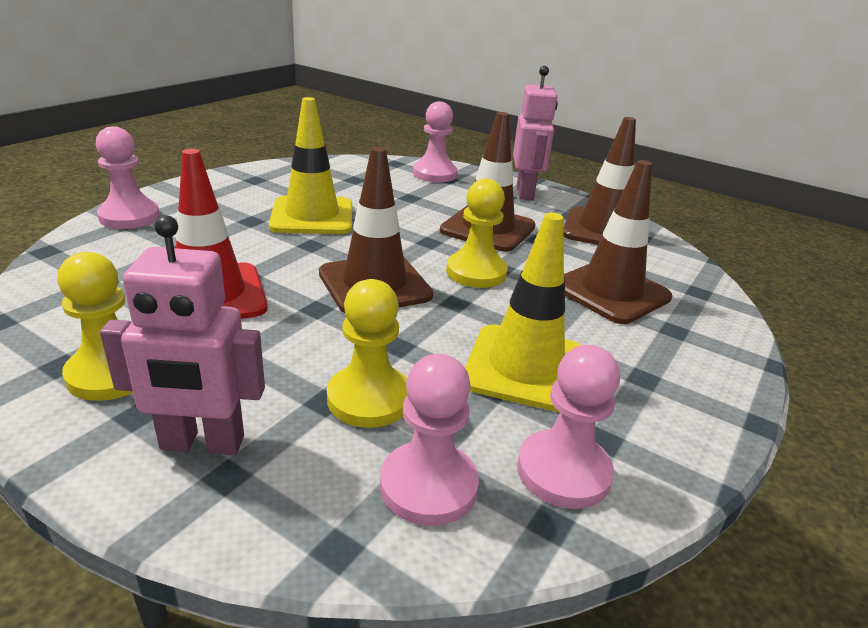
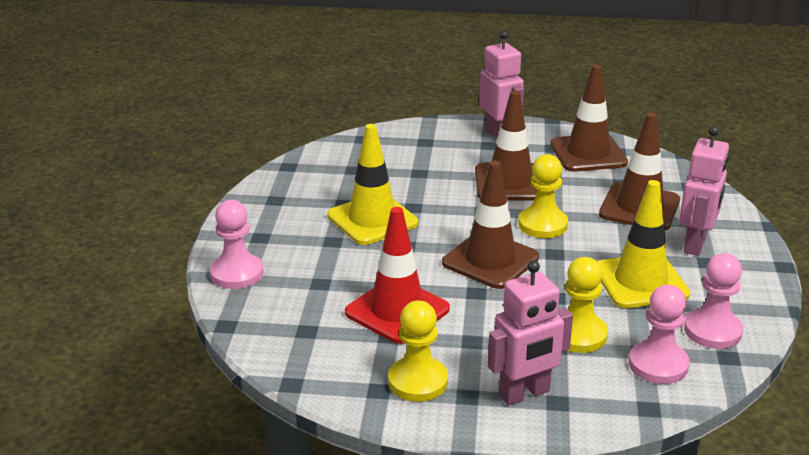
camera: 25 degrees left, 0 degrees up
pink pawn [413,101,458,182] -> none
none -> pink robot [679,126,729,256]

